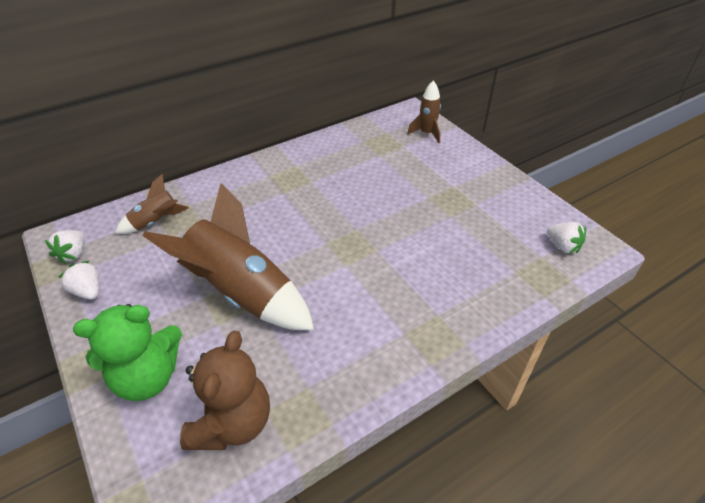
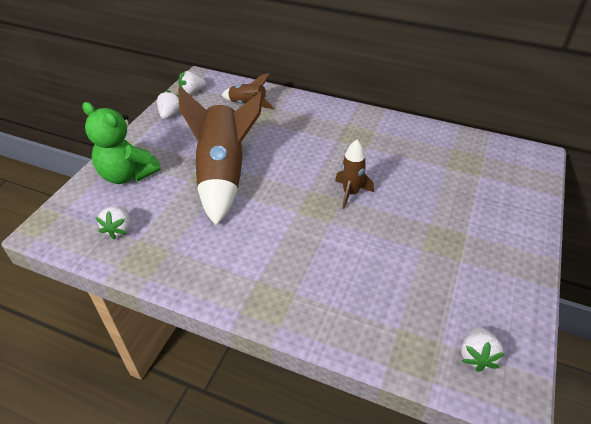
camera: 55 degrees right, 0 degrees up
brown teddy bear [180,331,270,450] -> white strawberry [96,206,130,240]
brown rocket [407,80,441,143] -> brown rocket moved to [335,140,374,209]

